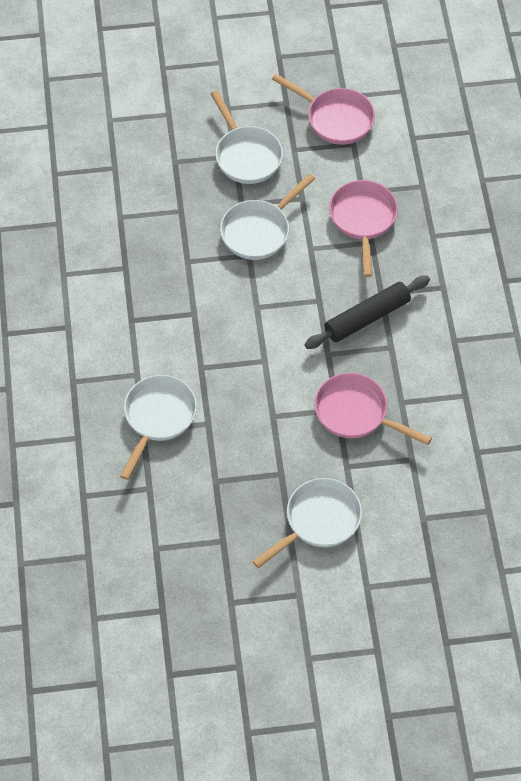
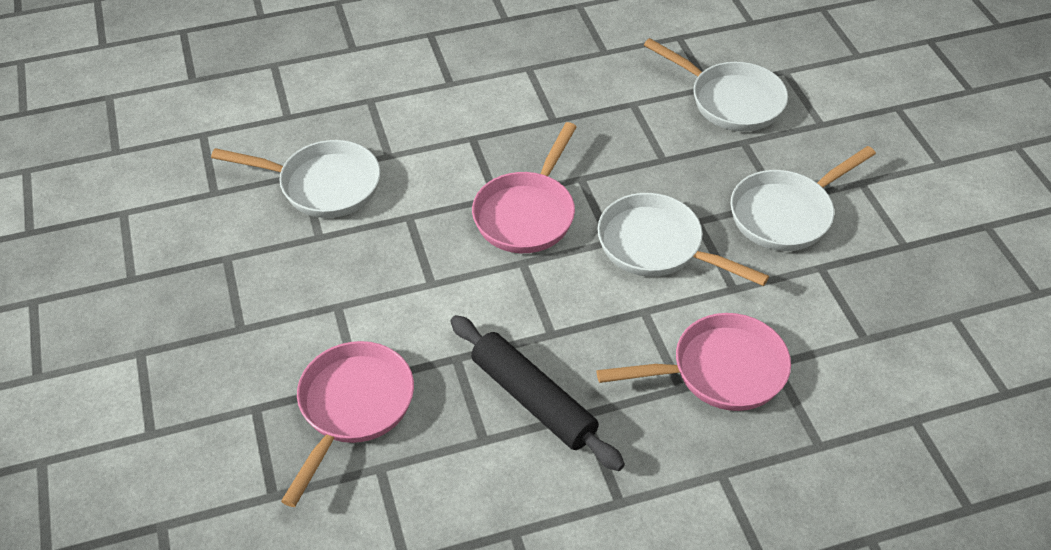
camera: 80 degrees right, 10 degrees down
white pan [252,478,362,568] -> white pan moved to [644,38,788,131]
pink pan [272,74,375,145] -> pink pan moved to [472,122,577,253]

